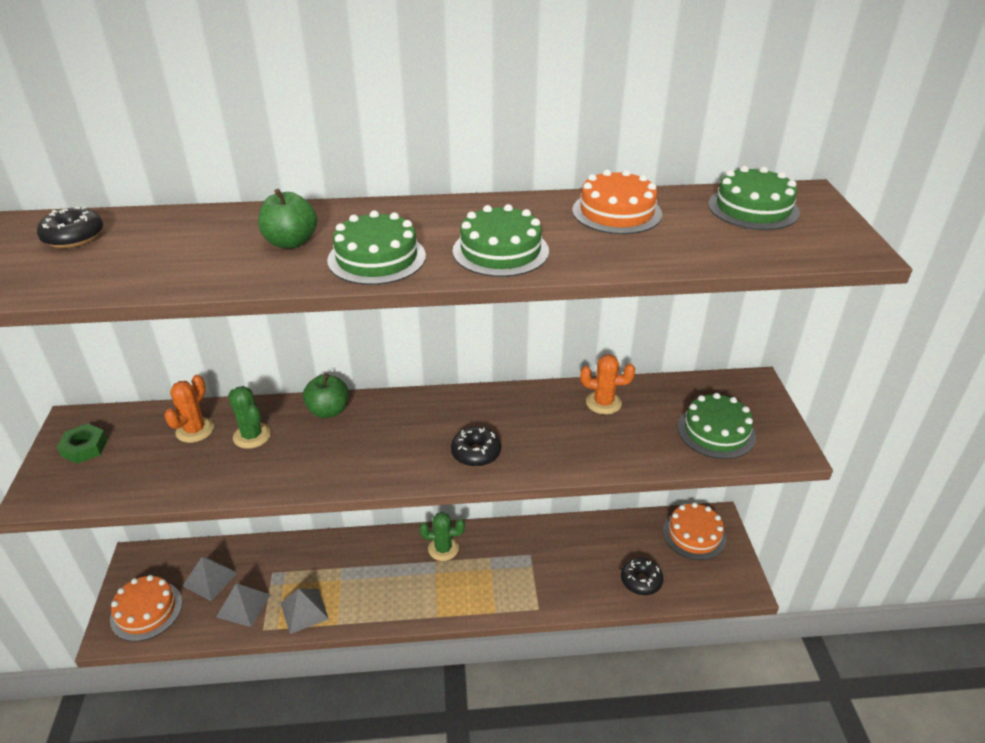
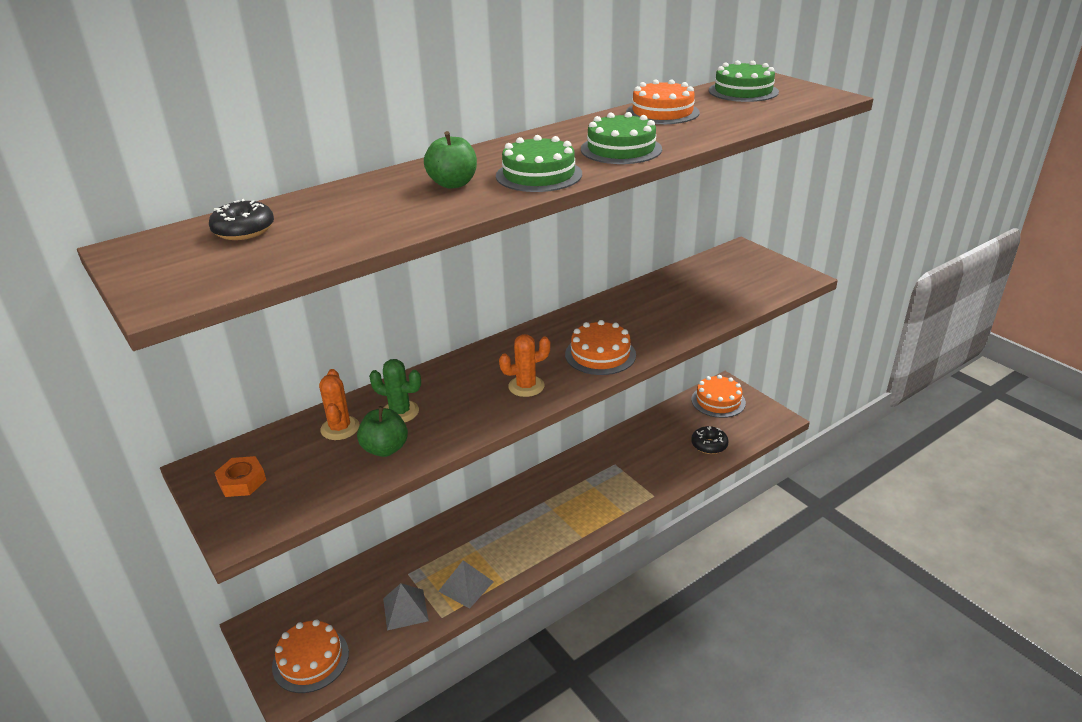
camera: 30 degrees left, 5 degrees down
green nut [57,424,107,464] -> orange nut [214,456,266,497]
grey pyramid [183,557,237,601] -> none
green apple [303,373,349,418] -> green apple moved to [357,406,408,457]
green cactus [419,512,465,561] -> none
black donut [451,427,501,467] -> orange cake [565,320,636,375]
orange cactus [580,354,635,414] -> orange cactus moved to [499,334,551,397]
green cake [678,393,756,459] -> none

